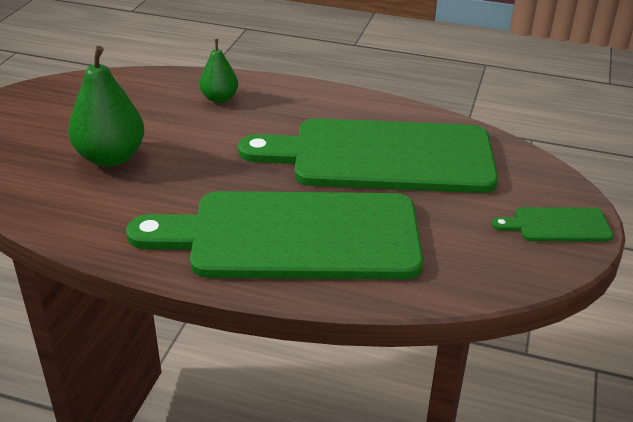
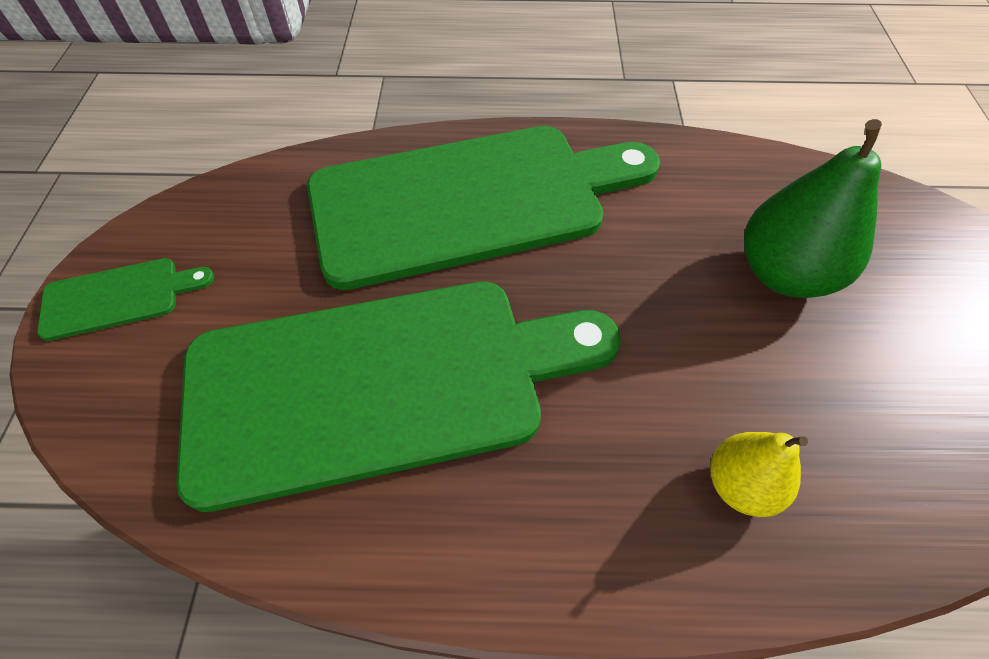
camera: 165 degrees right, 20 degrees up
green pear [199,39,238,103] -> yellow pear [710,432,808,517]

